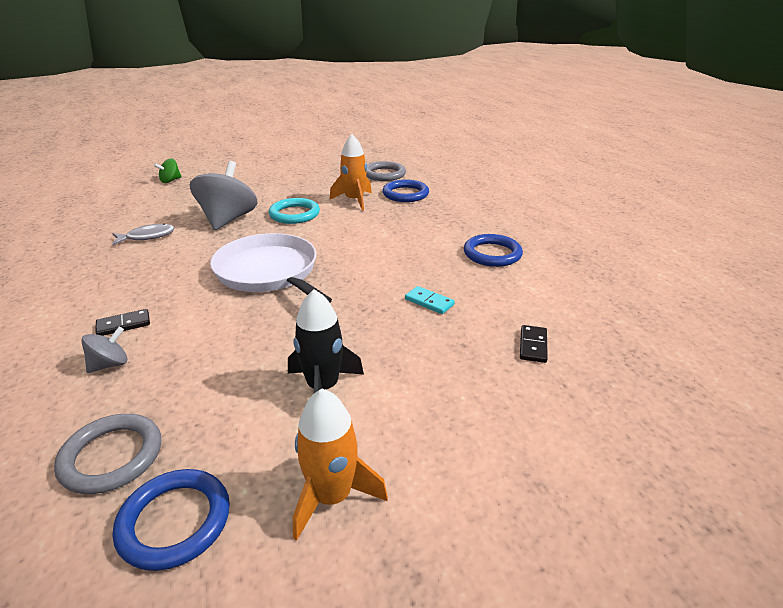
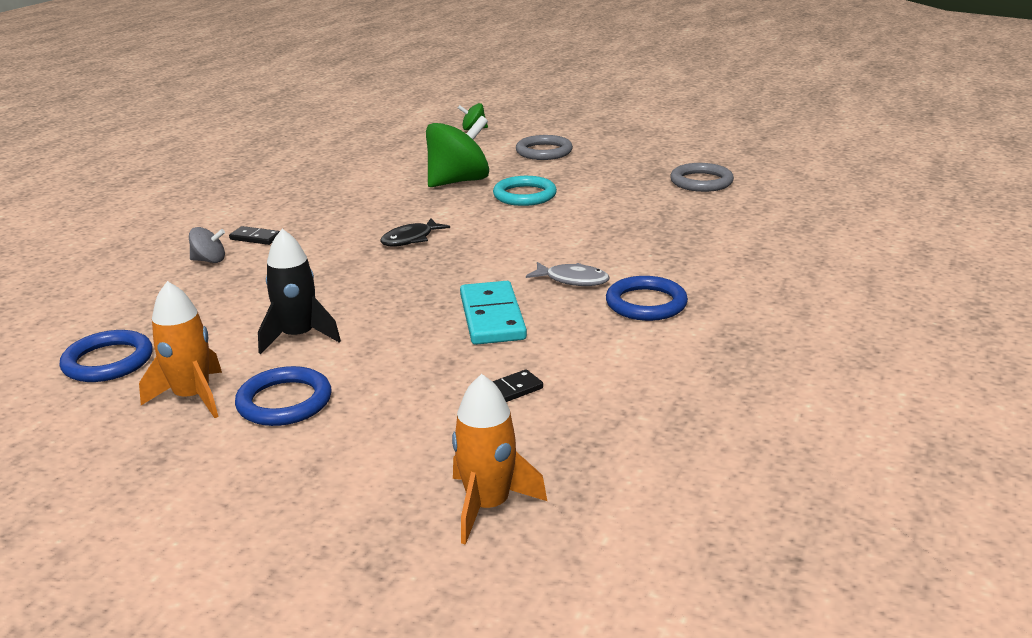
camera: 45 degrees right, 5 degrees down
grey ring [54,414,161,494] -> grey ring moved to [516,135,573,160]
grey fish [113,223,175,245] -> grey fish moved to [526,262,609,286]
grey spinning top [190,161,257,230] -> green spinning top [426,116,489,187]
white pan [210,233,332,302] -> black fish [380,218,450,246]
orange rocket [330,134,372,211] -> orange rocket moved to [452,374,547,545]
blue ring [383,179,429,202] -> blue ring moved to [235,366,332,426]
turquoise domino [405,286,455,314] -> turquoise domino [460,281,527,345], size x1.92

